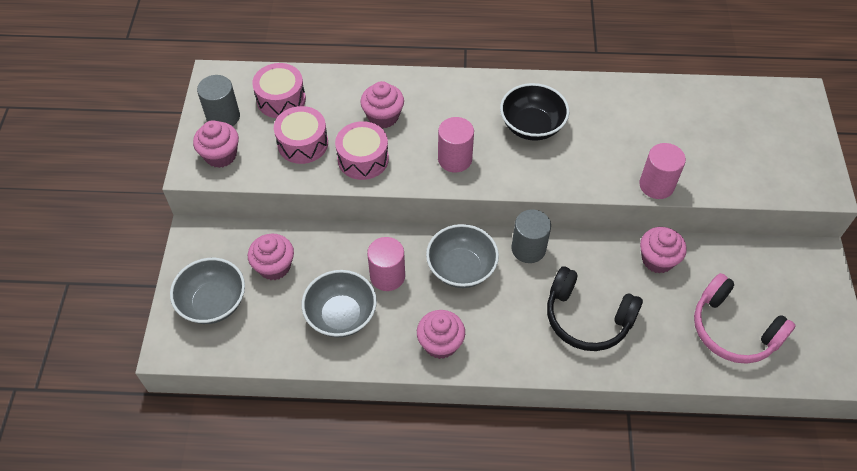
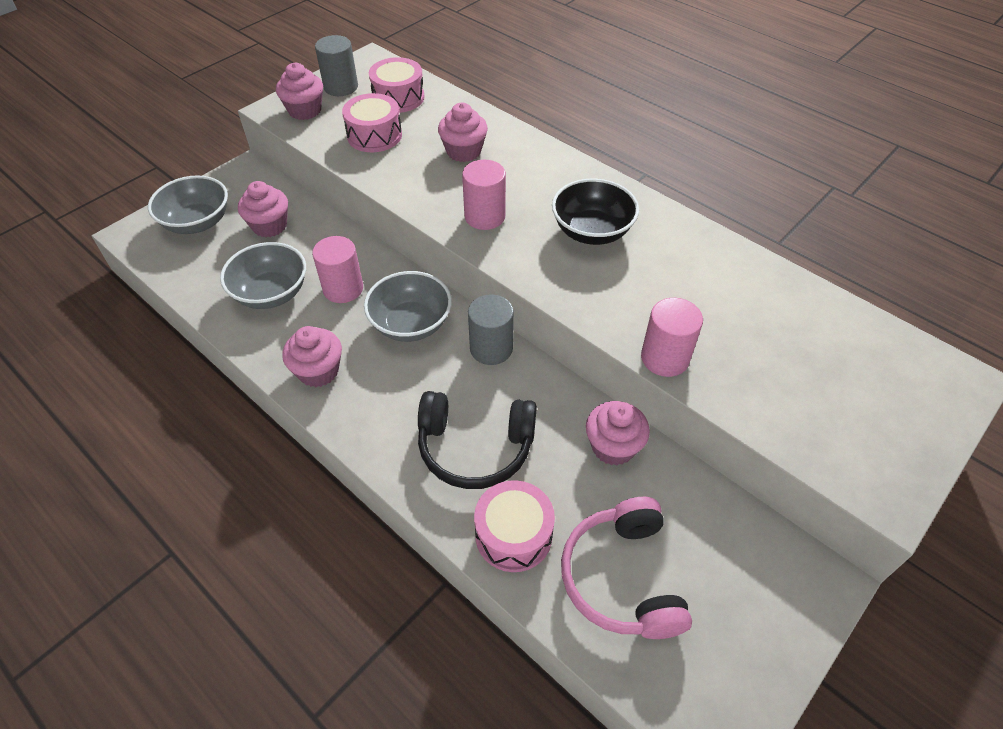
camera: 40 degrees right, 5 degrees down
pink drum [335,121,389,180] -> pink drum moved to [474,480,555,572]
black headphones [547,267,643,351] -> black headphones turned 60 degrees counterclockwise [418,391,537,489]

